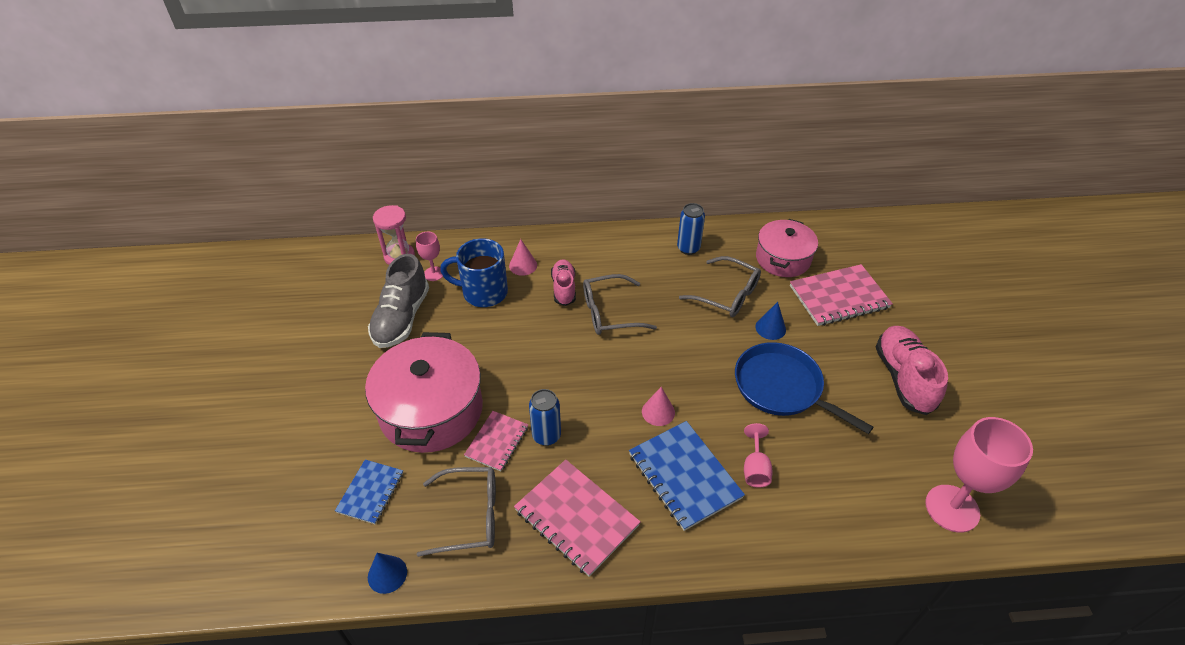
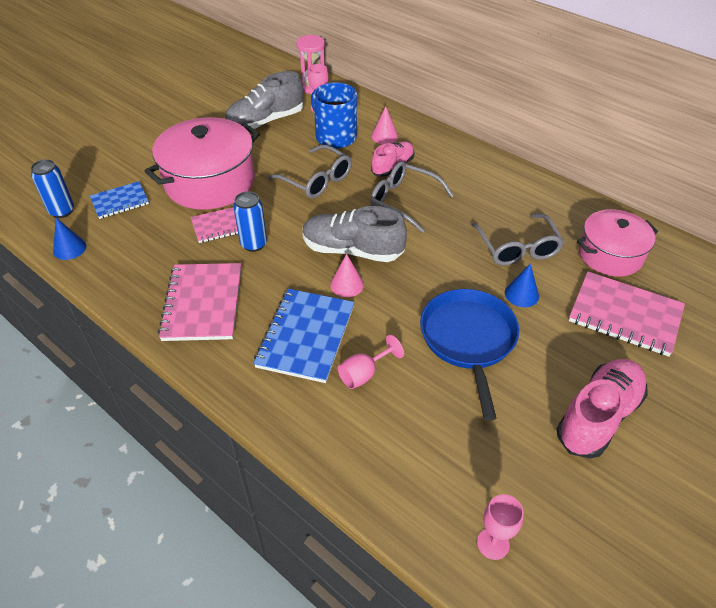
camera: 45 degrees right, 0 degrees up
grey glasses [417,467,496,557] -> grey glasses moved to [268,145,352,199]
blue can [677,203,705,255] -> blue can moved to [31,159,74,218]
pink goblet [925,417,1033,533] -> pink goblet [477,494,524,560], size x0.50
none -> grey shoe [303,206,407,262]

